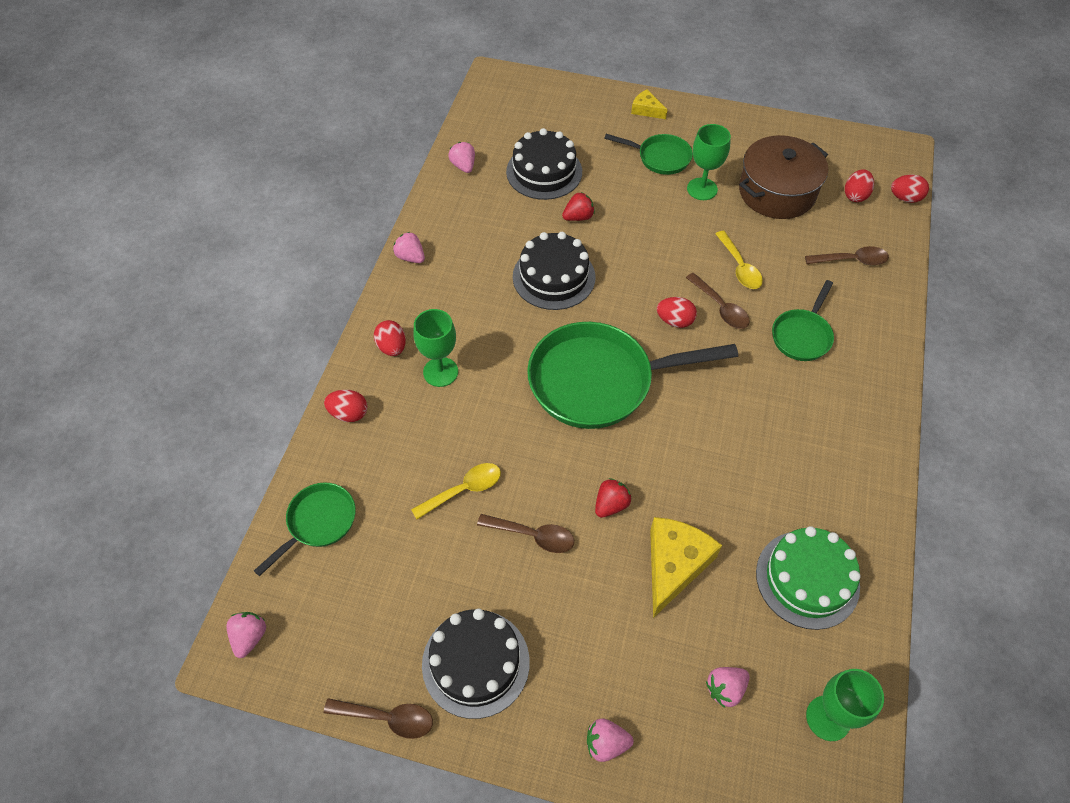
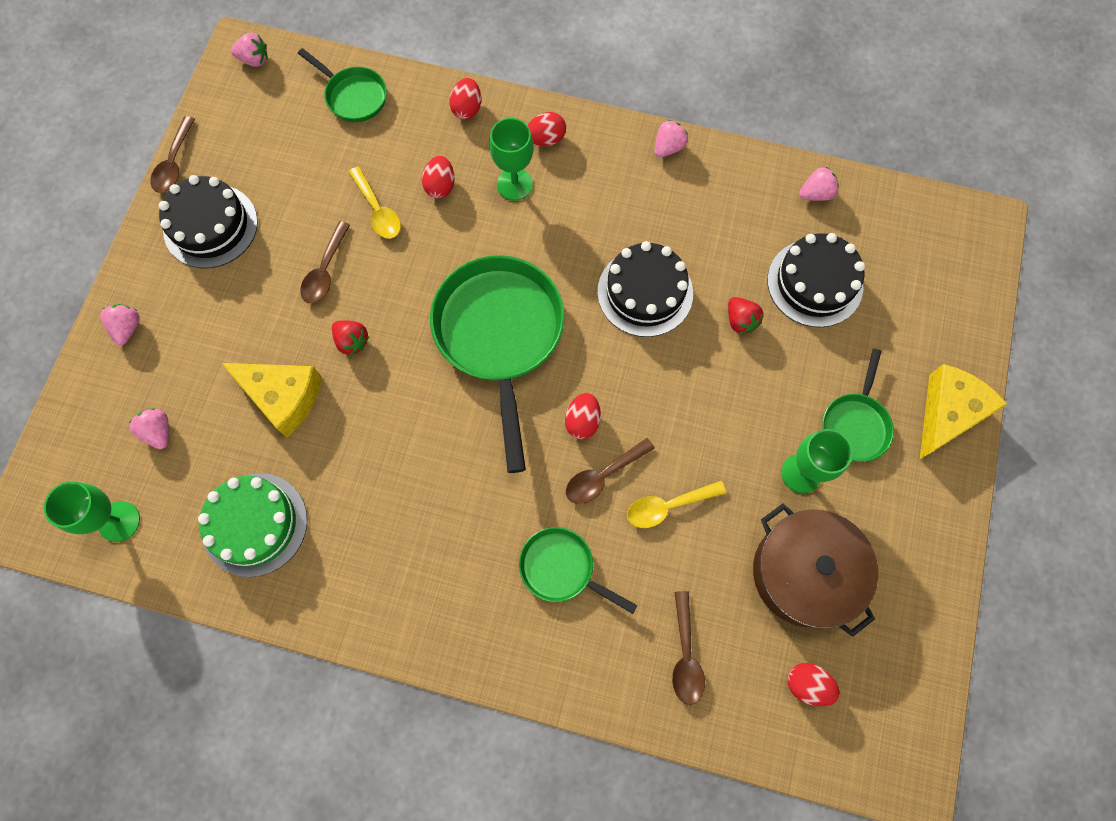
camera: 90 degrees right, 15 degrees up
yellow cheese [631,90,667,119] -> yellow cheese [920,364,1007,459], size x1.87
red egg [891,174,929,203] -> red egg moved to [422,156,455,198]

